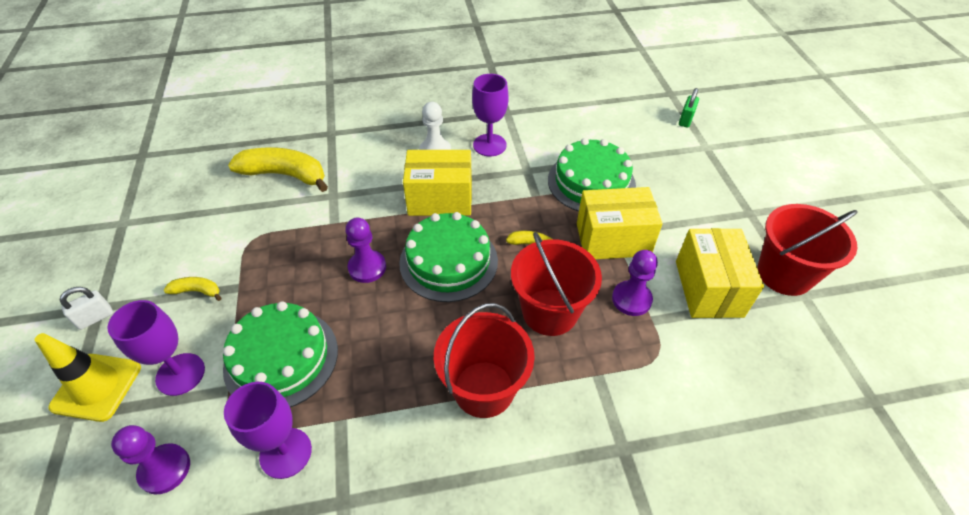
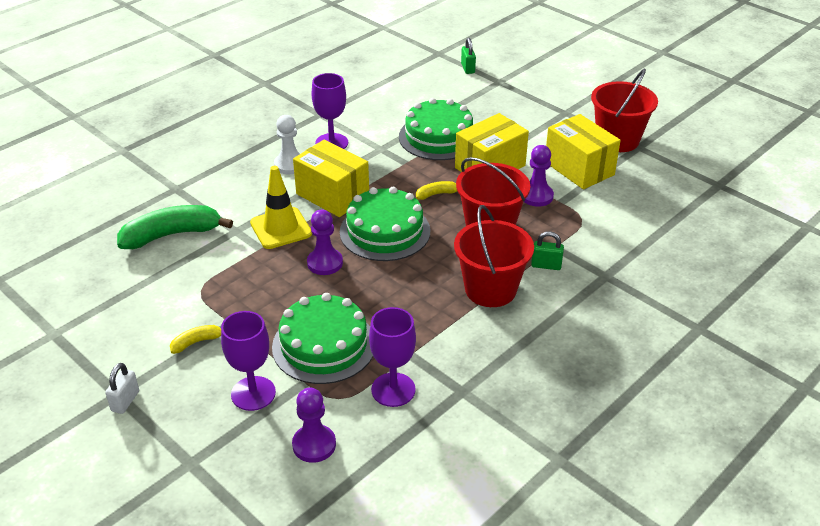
camera: 35 degrees left, 10 degrees down
yellow traffic cone [35,333,141,422] -> yellow traffic cone moved to [250,166,312,249]
yellow banana [228,147,328,192] -> green banana [117,205,233,249]
yellow box [403,150,472,216] -> yellow box turned 75 degrees clockwise [293,140,369,217]
none -> green padlock [531,231,564,270]

